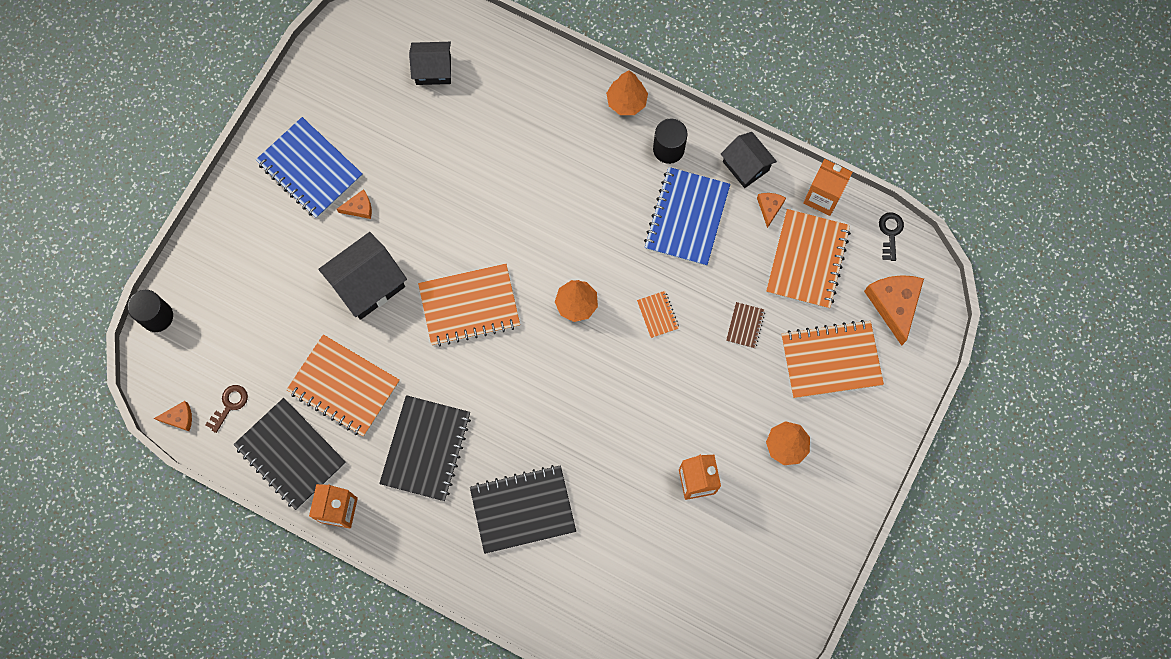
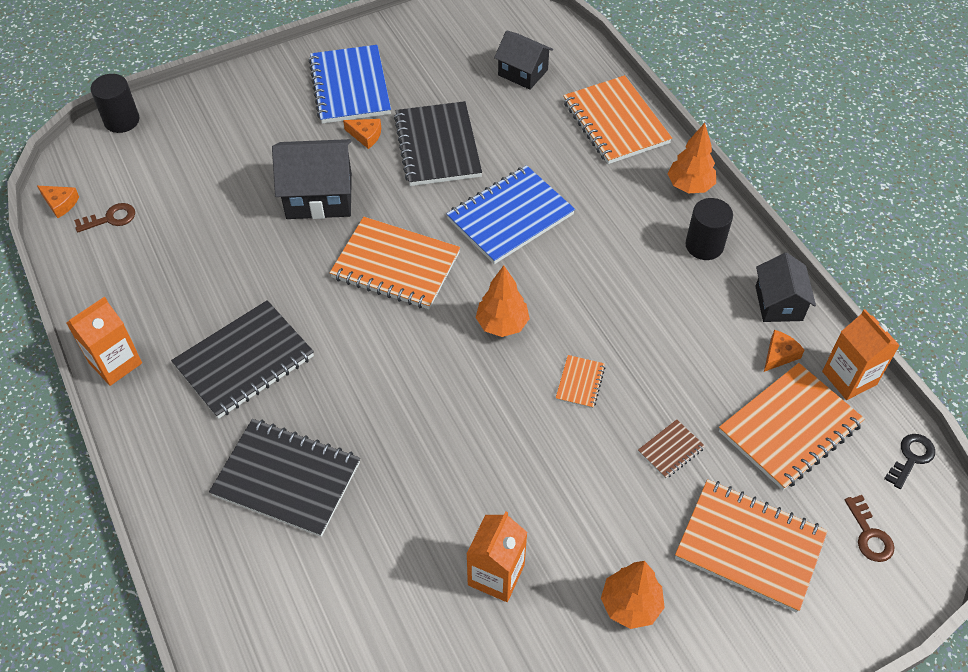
camera: 35 degrees right, 20 degrees down
black notebook [234,398,346,510] -> black notebook moved to [394,101,482,186]
orange notebook [287,334,400,436] -> orange notebook moved to [563,75,672,164]
blue notebook [644,167,730,266] -> blue notebook moved to [447,165,575,264]
orange cheese [864,275,924,346] -> brown key [845,495,894,562]

